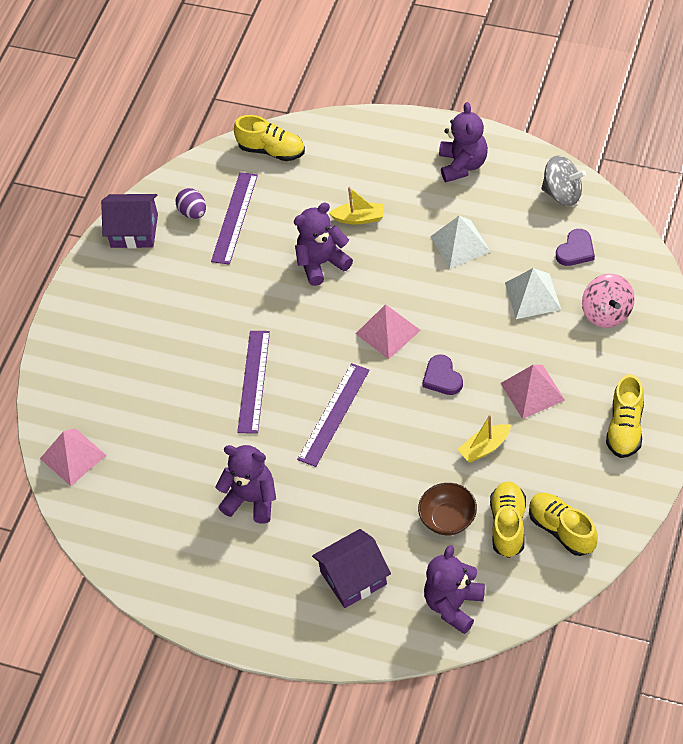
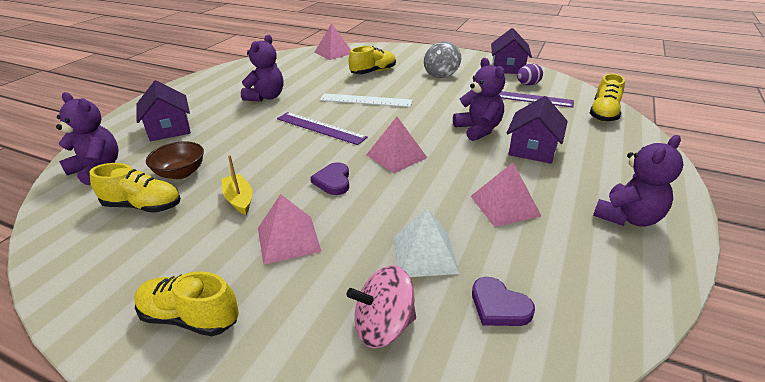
camera: 90 degrees right, 20 degrees down
purple ruler [237,331,270,434] -> white ruler [320,93,413,107]
yellow boat [329,187,383,224] -> purple house [507,96,568,164]
purple heart [422,355,463,395] -> purple heart turned 75 degrees counterclockwise [311,162,349,195]
white pyramid [430,216,490,268] -> pink pyramid [471,162,541,227]
purple teddy bear [439,102,488,182] -> purple teddy bear turned 45 degrees counterclockwise [593,135,684,227]
yellow shoe [529,493,598,556] -> yellow shoe moved to [349,46,396,74]
grey spinning top [541,155,586,206] -> grey spinning top moved to [424,42,461,78]

